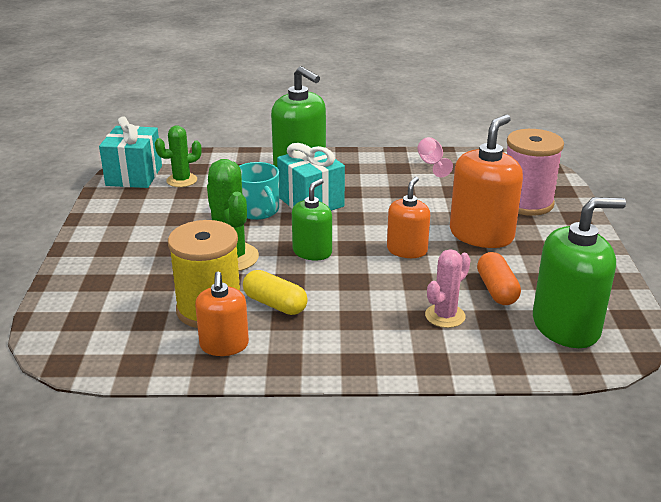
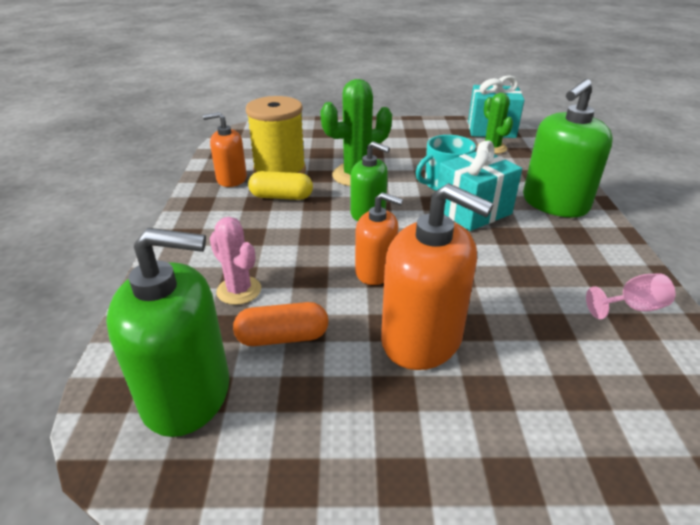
camera: 90 degrees right, 5 degrees up
yellow capsule [243,270,308,315] -> yellow capsule turned 60 degrees clockwise [248,171,313,200]
pink spool [507,129,564,216] -> none
green soap dispenser [533,197,626,348] -> green soap dispenser turned 75 degrees counterclockwise [106,228,229,437]

